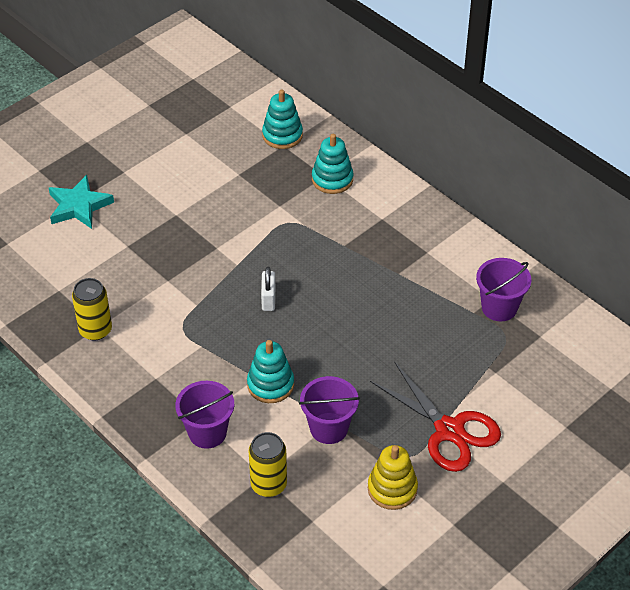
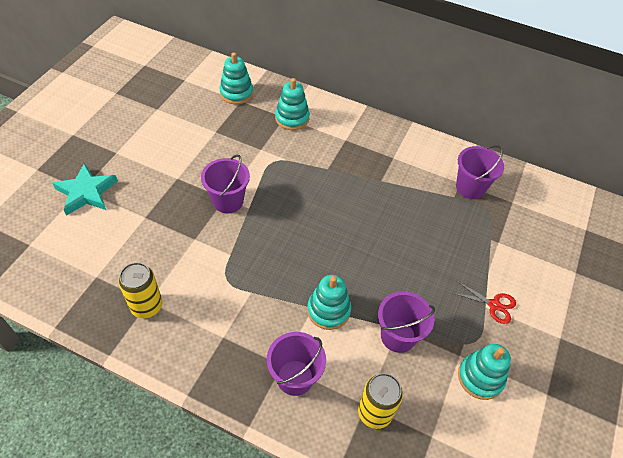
camera: 25 degrees left, 5 degrees up
white padlock [261,267,276,311] -> none
yellow stacking toy [368,445,418,510] -> turquoise stacking toy [458,344,511,400]
red scissors [370,362,501,472] -> red scissors [453,281,516,324], size x0.50
none -> purple bucket [201,155,250,213]

